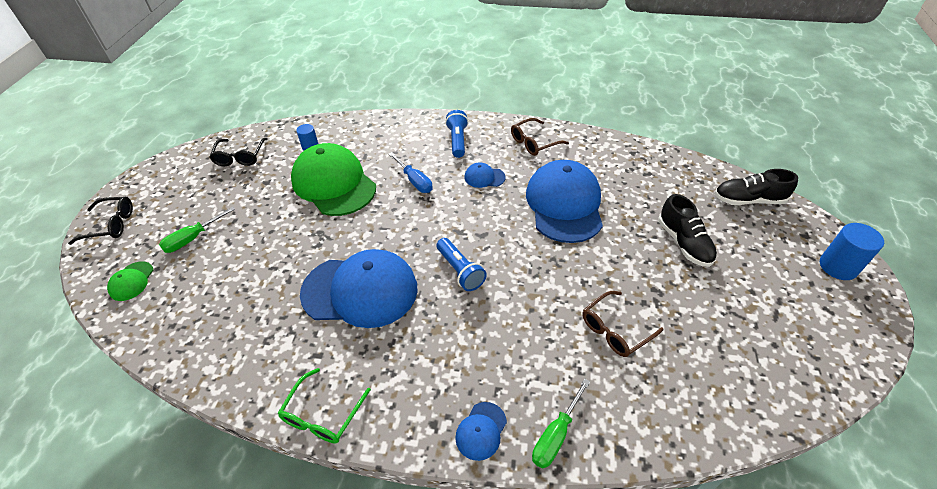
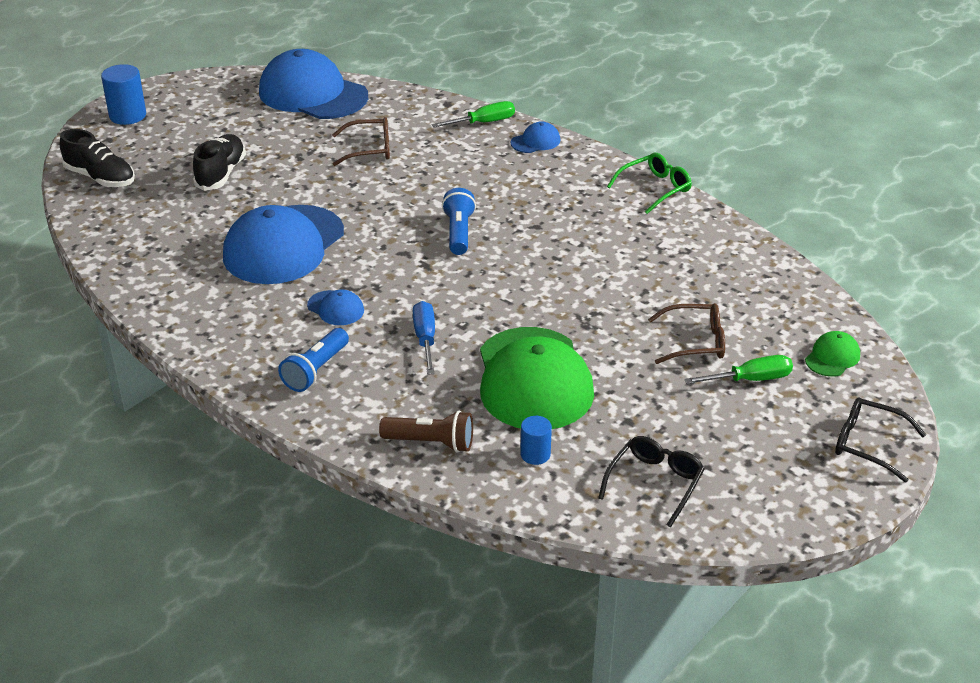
camera: 150 degrees left, 10 degrees down
blue cap [300,249,417,328] -> blue cap moved to [259,49,368,119]
brown glasses [511,118,569,156] -> brown glasses moved to [648,303,725,364]
none -> brown flashlight [379,410,473,452]

